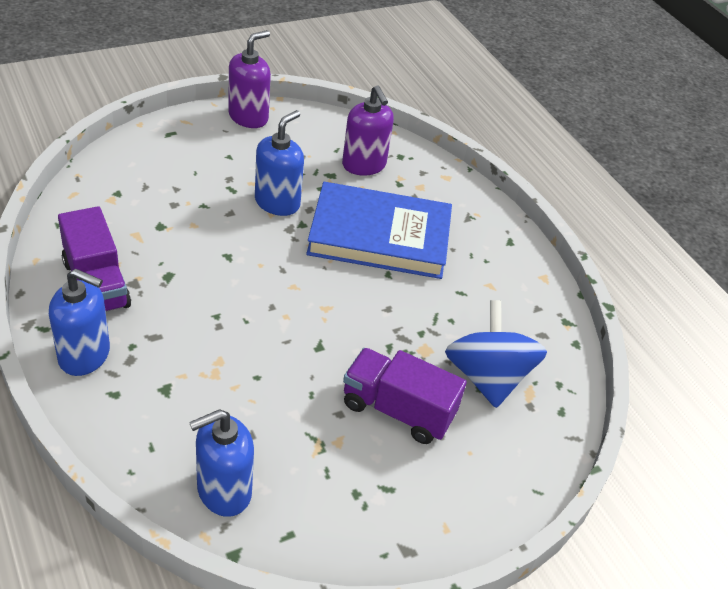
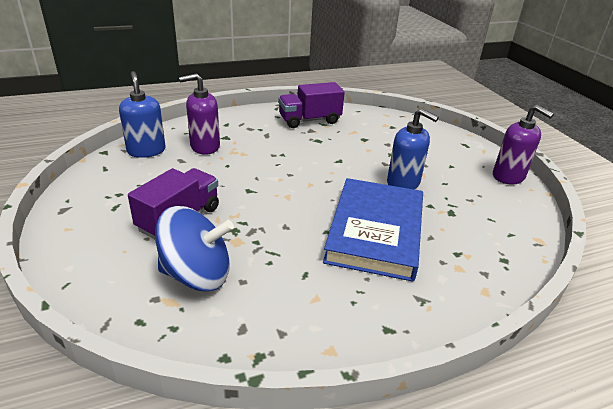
camera: 100 degrees right, 10 degrees down
blue soap dispenser [49,269,110,376] -> none
purple soap dispenser [342,85,394,176] -> purple soap dispenser moved to [179,73,220,155]

